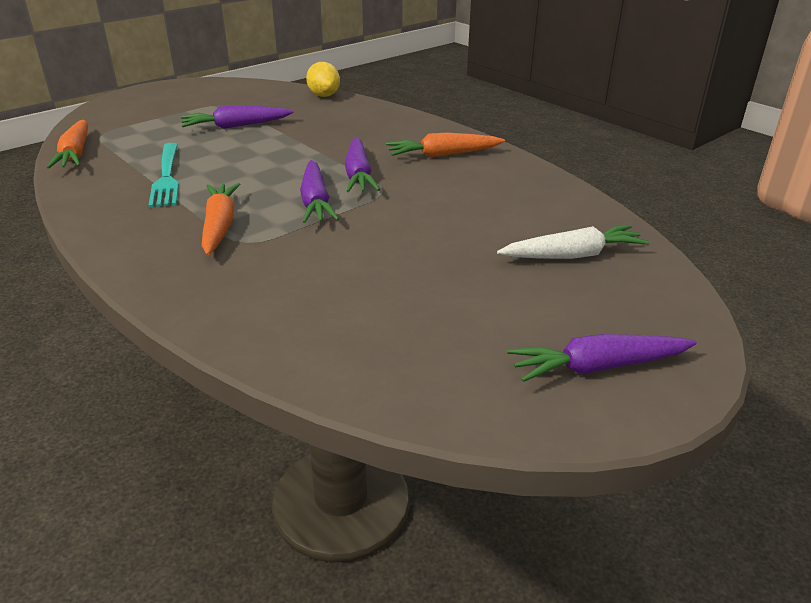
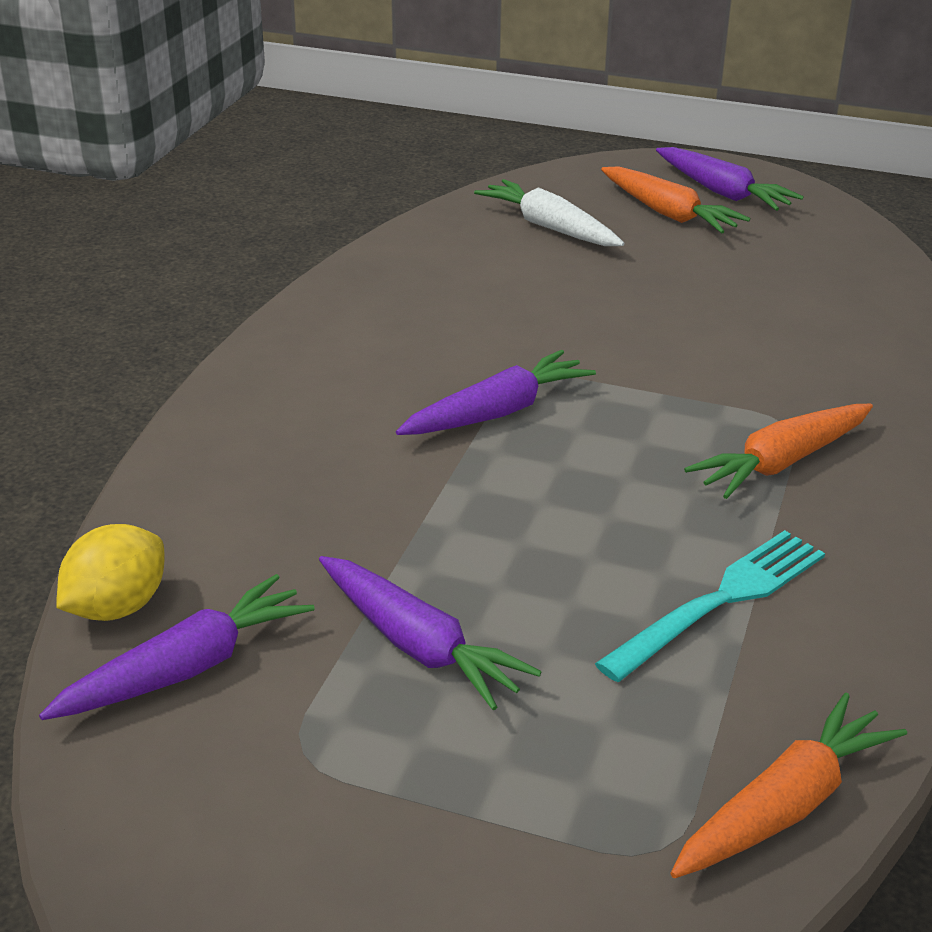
camera: 120 degrees left, 0 degrees up
purple carrot [300,160,339,223] -> purple carrot moved to [39,574,315,720]
orange carrot [386,132,505,158] -> orange carrot moved to [601,166,750,233]

